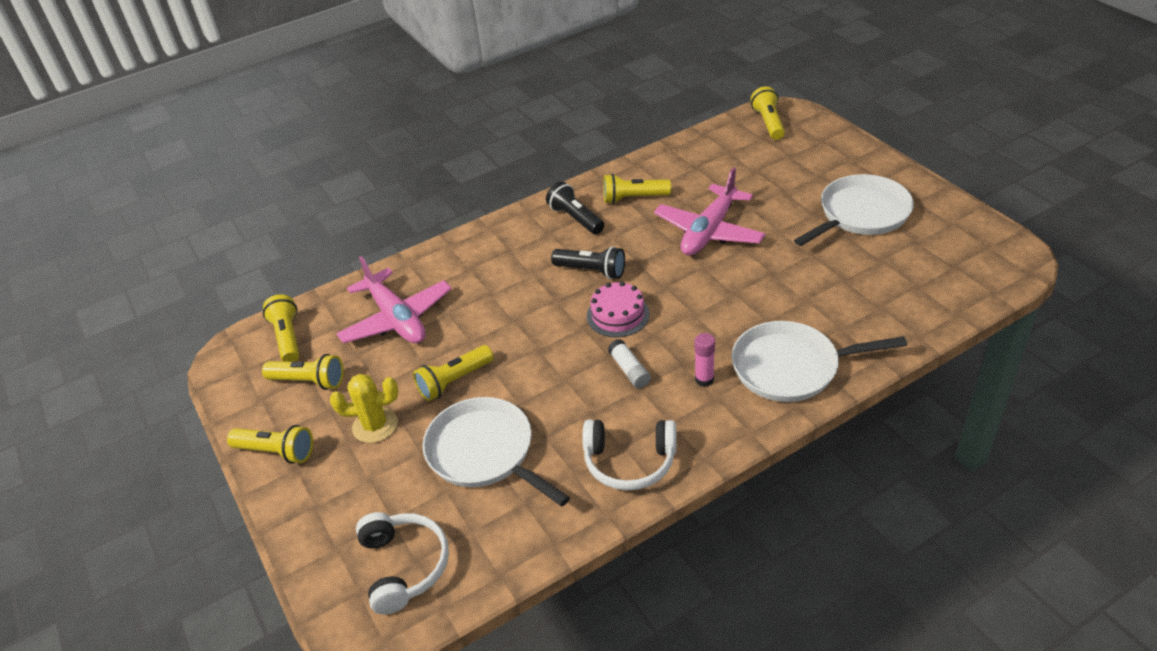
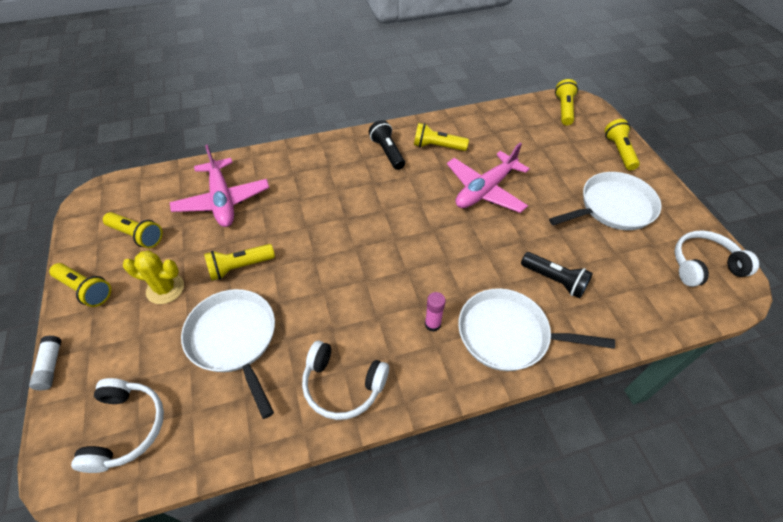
camera: 10 degrees right, 10 degrees up
yellow flashlight [263,294,300,362] -> yellow flashlight moved to [604,119,640,170]
black flashlight [551,246,625,279] -> black flashlight moved to [521,252,593,298]
pink cake [587,281,650,337] -> none
white glue stick [608,339,651,388] -> white glue stick moved to [29,336,61,390]
none -> white headphones [675,230,759,287]

